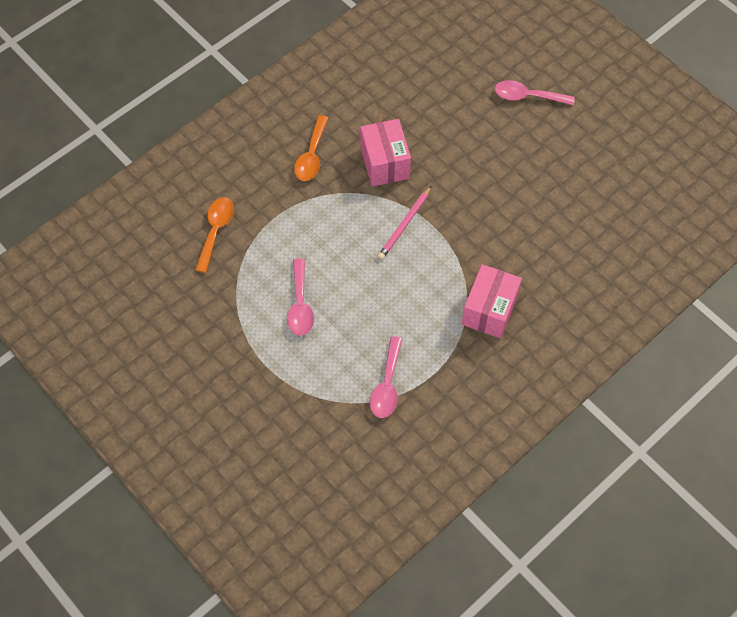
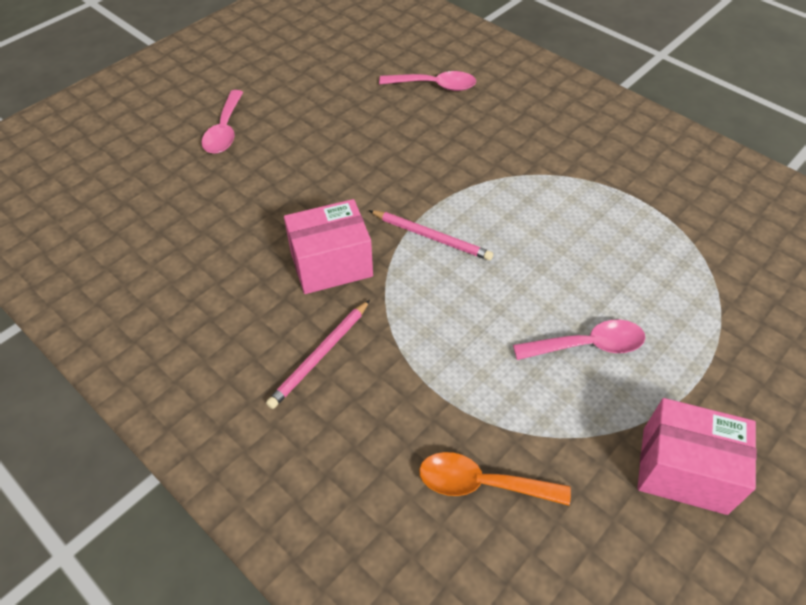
camera: 95 degrees left, 10 degrees down
orange spoon [294,115,328,181] -> pink pencil [266,300,370,409]
pink spoon [370,336,402,418] -> pink spoon moved to [379,71,476,91]
pink box [462,264,522,339] -> pink box moved to [637,398,757,515]

